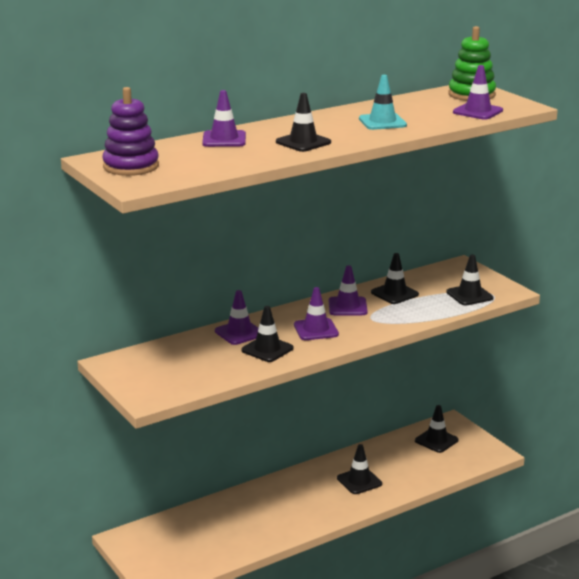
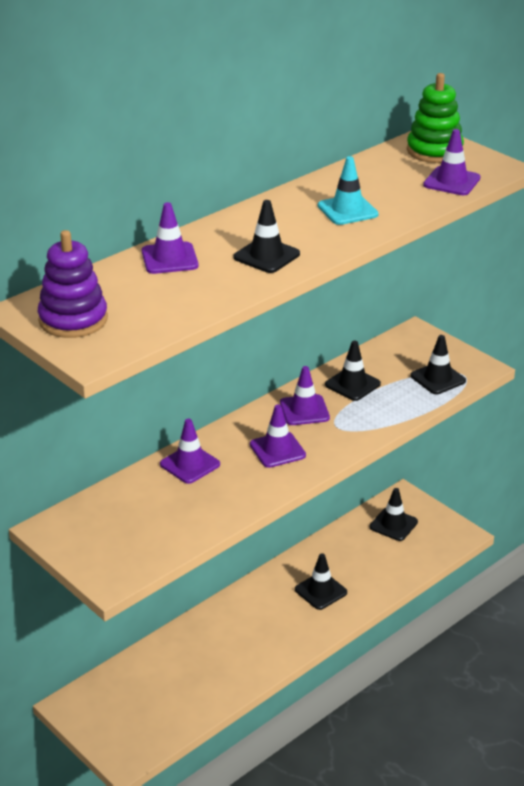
camera: 10 degrees left, 10 degrees up
black traffic cone [241,306,294,362] -> none

